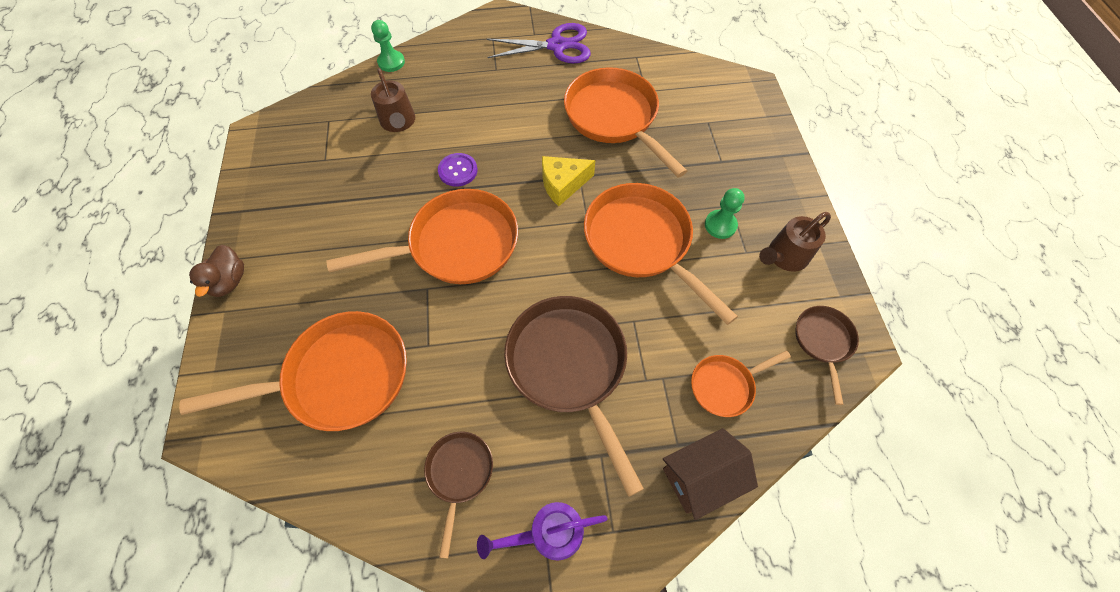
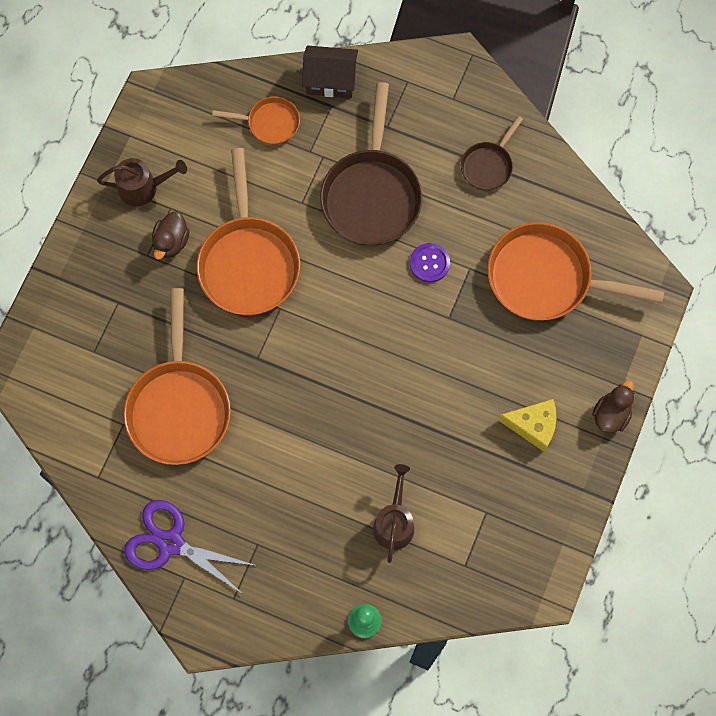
camera: 150 degrees left, 10 degrees up
orange pan [326,189,518,284] -> none
purple button [438,153,477,187] -> purple button moved to [410,243,450,282]
purple watering can [477,502,608,561] -> none
yellow cheese [542,156,595,206] -> yellow cheese moved to [498,399,556,452]
green pawn [705,188,745,239] -> brown duck [152,211,190,259]
brown pan [795,306,859,405] -> none

